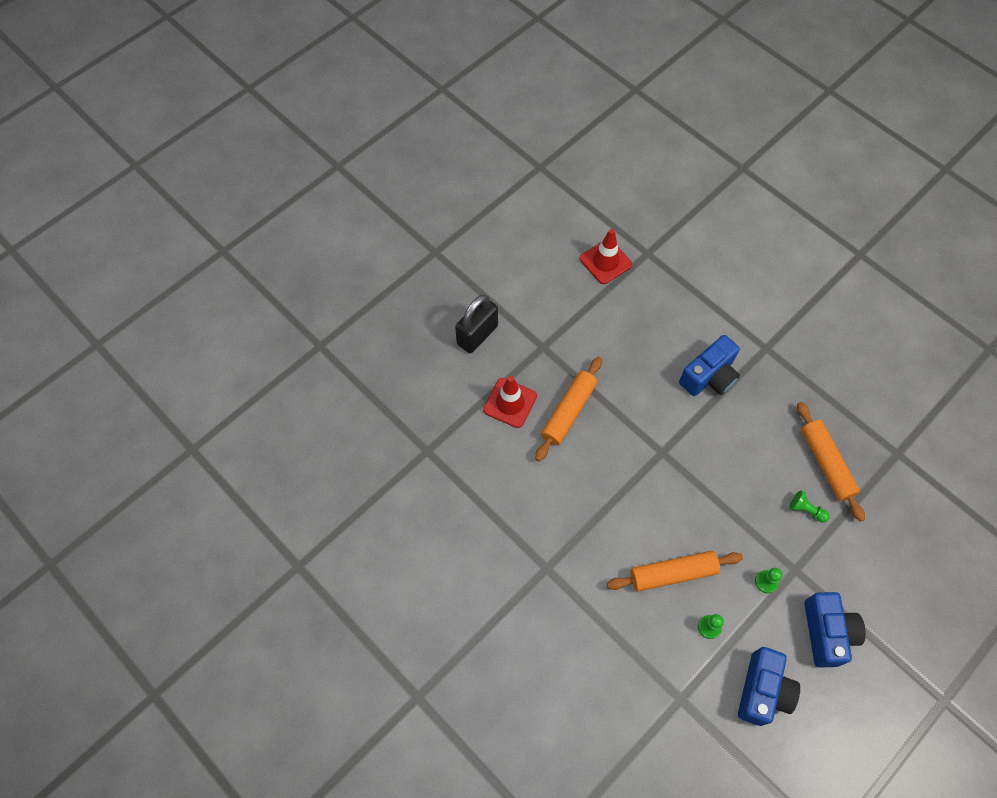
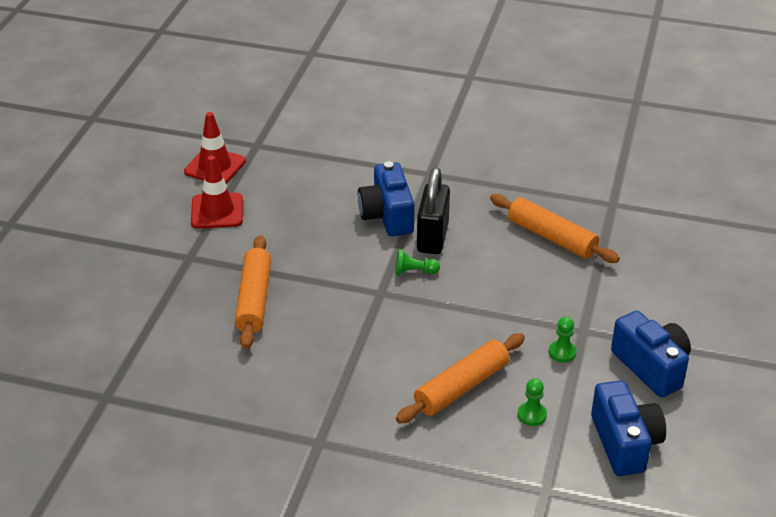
camera: 30 degrees left, 25 degrees down
black padlock [455,295,498,353] -> black padlock moved to [417,167,450,254]
red traffic cone [483,376,537,428] -> red traffic cone moved to [191,156,243,228]
blue camera [679,335,740,396] -> blue camera turned 150 degrees clockwise [358,161,414,236]
green pawn [789,490,830,523] -> green pawn moved to [395,249,440,275]

